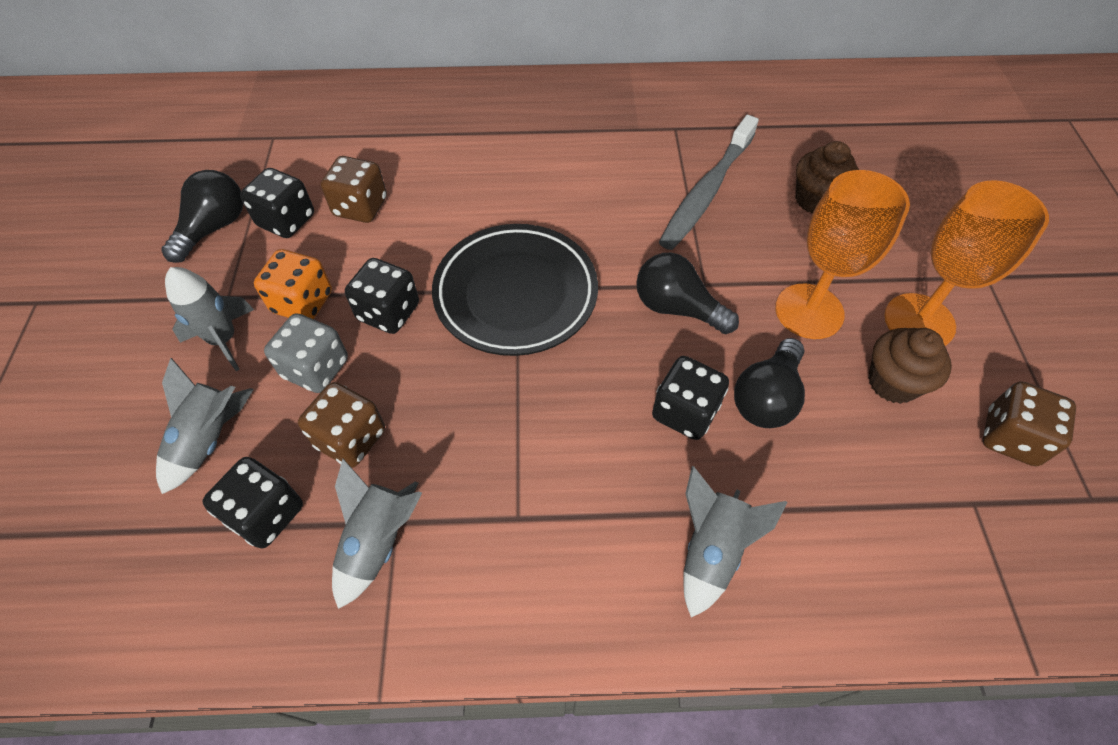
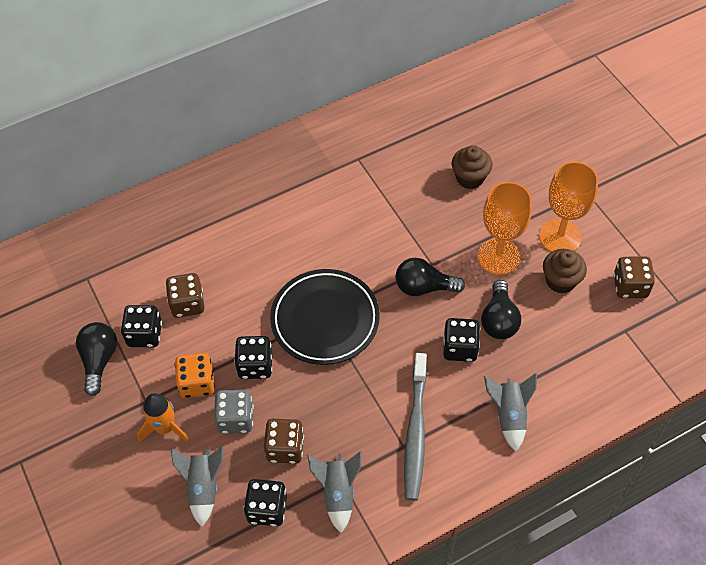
camera: 25 degrees left, 0 degrees up
grey rocket [165,267,254,371] -> orange rocket [137,393,190,443]
grey toothbrush [659,115,759,250] -> grey toothbrush moved to [404,353,427,501]

